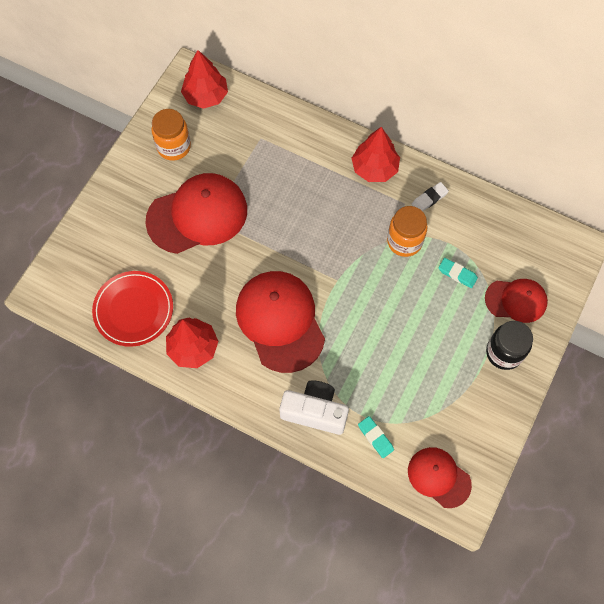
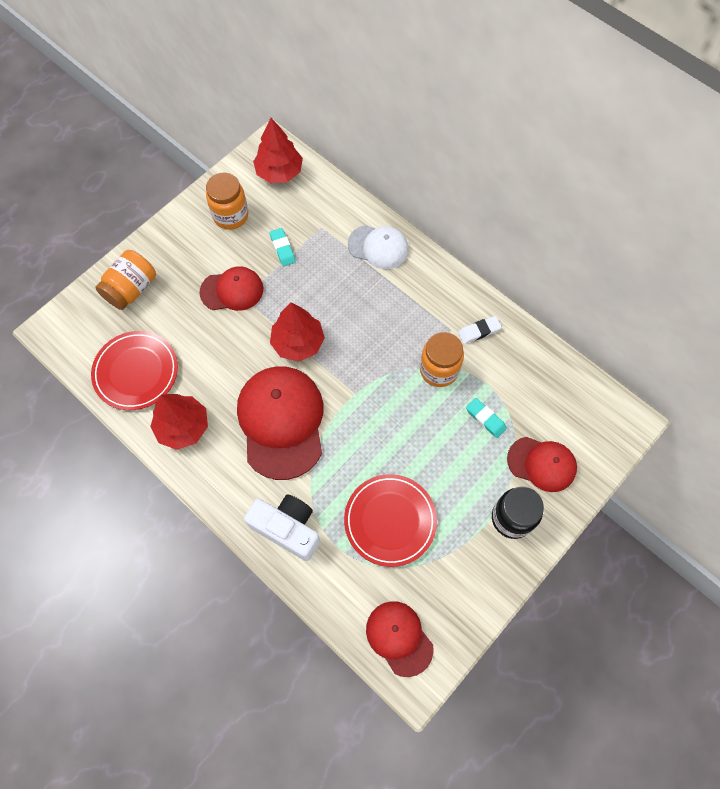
camera: 15 degrees right, 0 degrees up
red cap [145,173,247,254] -> red cap [199,266,263,311], size x0.58
red tree [352,127,400,182] -> red tree moved to [270,302,325,362]
turquoise eraser [358,416,394,458] -> turquoise eraser moved to [270,228,296,266]
none -> orange jar [95,250,156,310]
none -> red plate [344,474,437,567]
none -> white cap [348,225,409,269]

